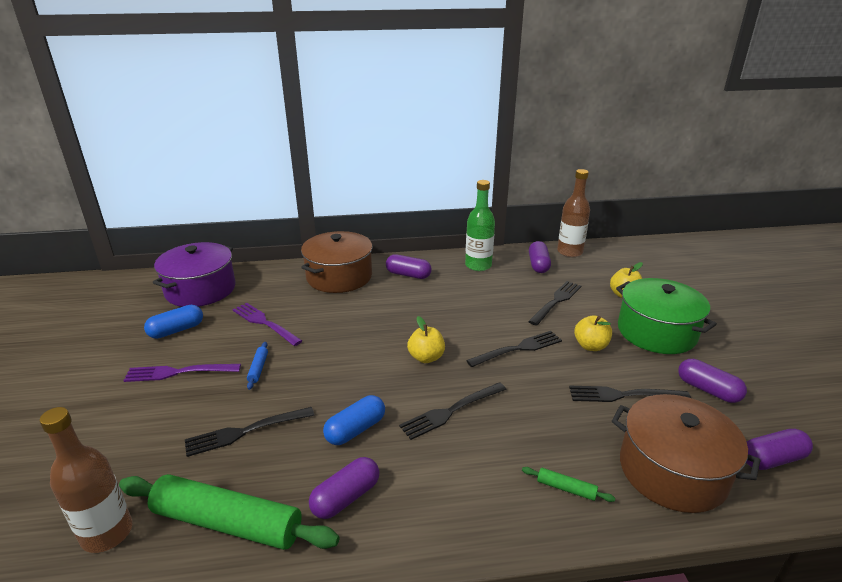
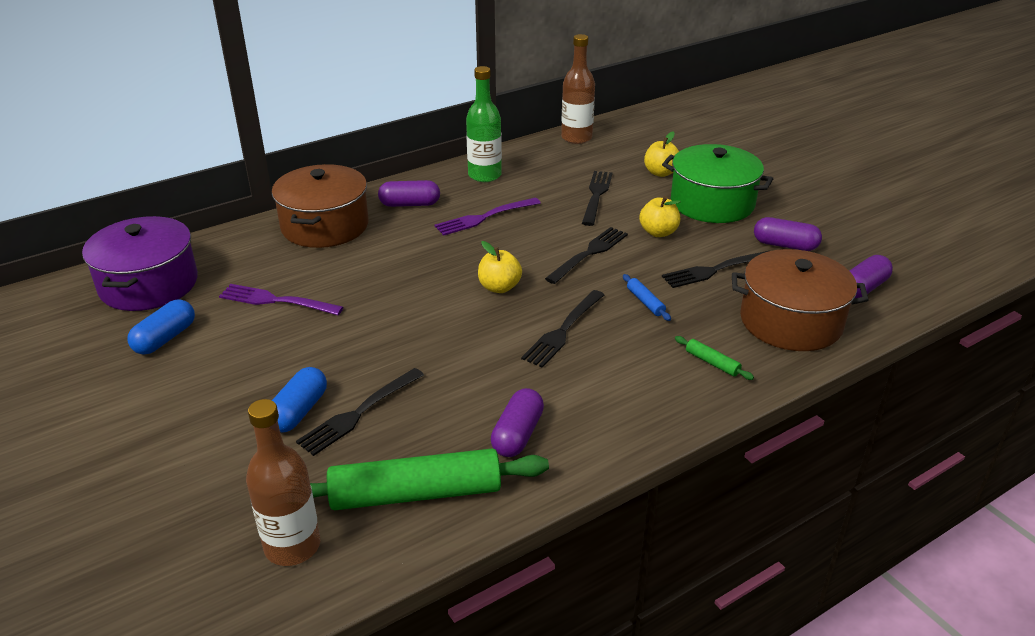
camera: 25 degrees left, 5 degrees up
purple fork [123,364,241,382] -> purple fork moved to [434,198,540,236]
blue rolling pin [247,342,268,390] -> blue rolling pin moved to [623,274,671,321]
blue capsule [323,395,385,445] -> blue capsule moved to [272,367,327,433]
green rolling pin [522,467,615,502] -> green rolling pin turned 45 degrees clockwise [675,336,754,380]
purple capsule [529,241,551,273] -> none

